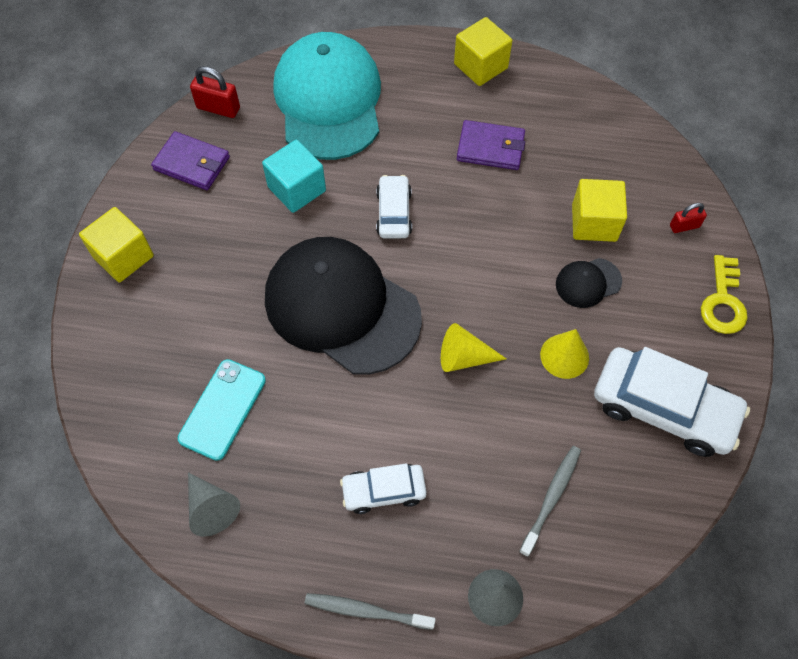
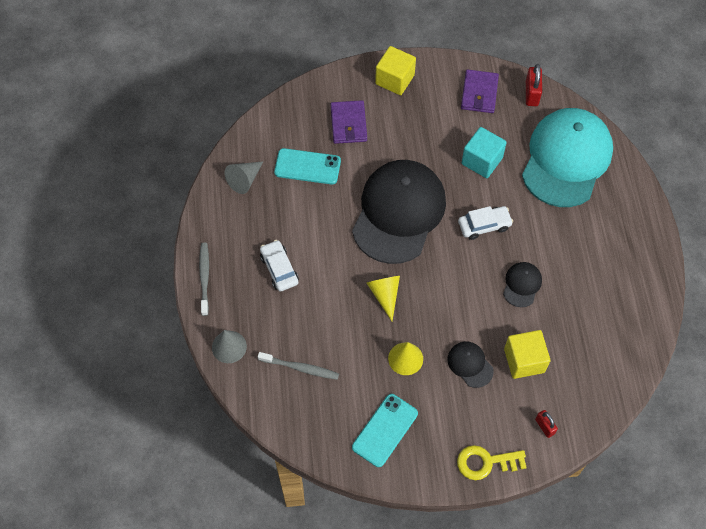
camera: 75 degrees right, 0 degrees up
turquoise cap [273,32,381,160] -> turquoise cap turned 45 degrees counterclockwise [522,108,613,207]
yellow cube [454,17,512,86] -> none
purple wallet [457,120,525,170] -> purple wallet moved to [331,100,367,144]
white car [594,347,750,457] -> turquoise phone [352,394,418,467]
none -> black cap [503,262,542,307]

